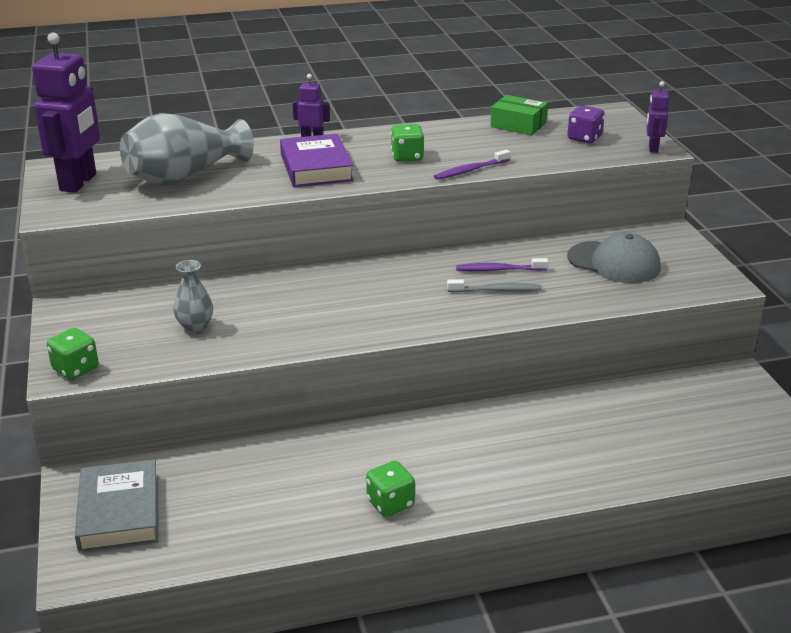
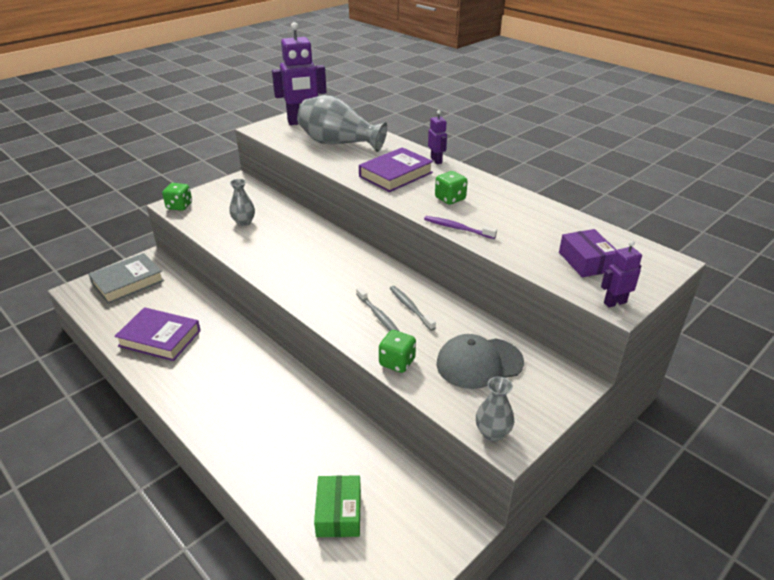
camera: 60 degrees right, 5 degrees up
green dice [366,461,415,517] -> green dice moved to [379,330,416,373]
purple toothbrush [456,258,548,271] -> grey toothbrush [390,286,436,331]
green box [490,95,548,135] -> green box moved to [314,475,361,537]
purple dice [567,105,605,143] -> purple box [559,229,617,277]
grey cap [567,233,661,283] -> grey cap turned 75 degrees clockwise [436,334,524,389]
none -> purple book [114,307,201,361]
none -> grey vase [476,377,514,441]

